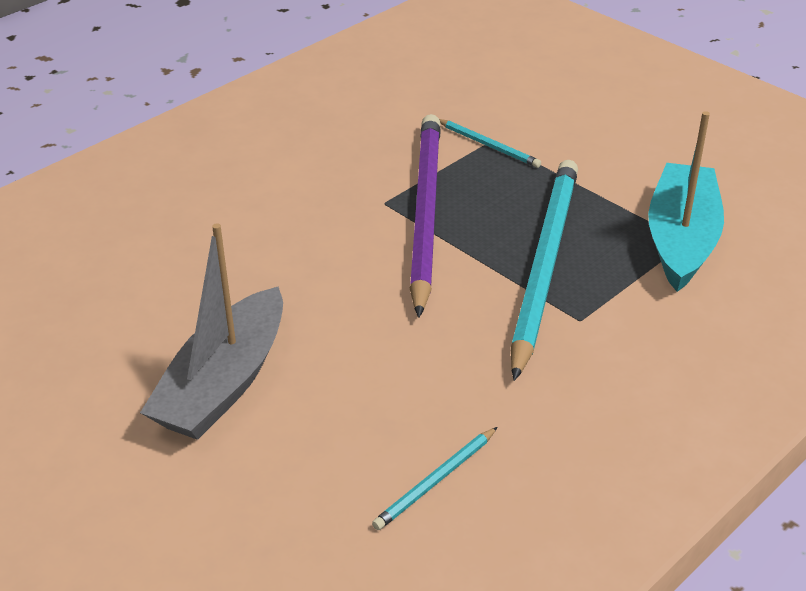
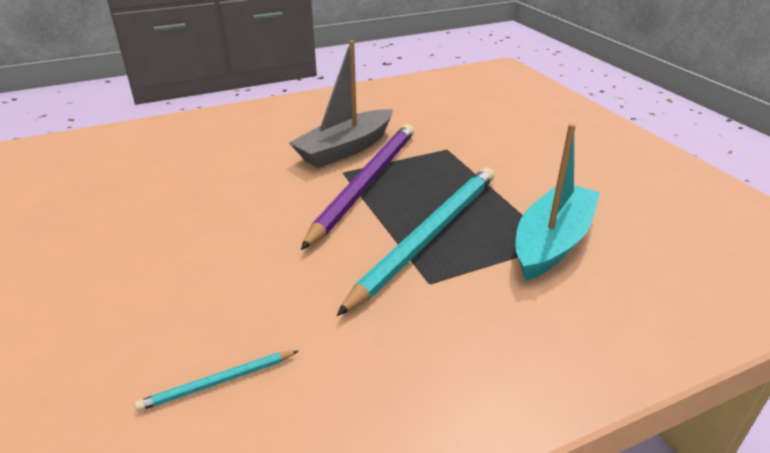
camera: 20 degrees right, 5 degrees down
grey boat [140,223,283,440] -> grey boat moved to [289,40,393,168]
turquoise pencil [439,119,541,168] -> none

